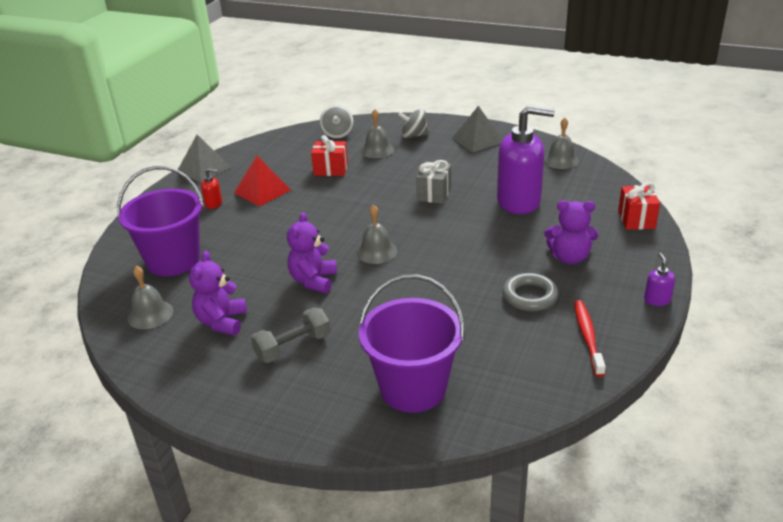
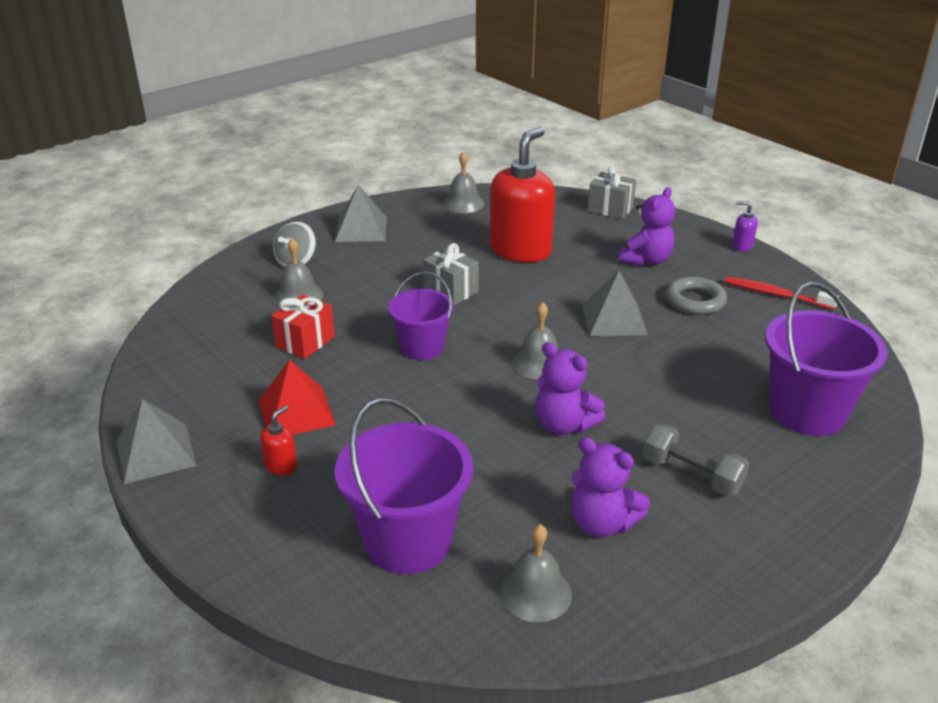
camera: 65 degrees left, 0 degrees up
grey dumbbell [251,308,330,363] -> grey dumbbell turned 45 degrees counterclockwise [643,424,749,497]
grey spinning top [320,105,354,139] -> none
purple soap dispenser [497,105,555,214] -> red soap dispenser [490,127,555,262]
red gift [618,182,660,230] -> grey gift [588,167,636,219]
none -> purple bucket [388,271,454,360]
none -> grey pyramid [582,271,648,336]

